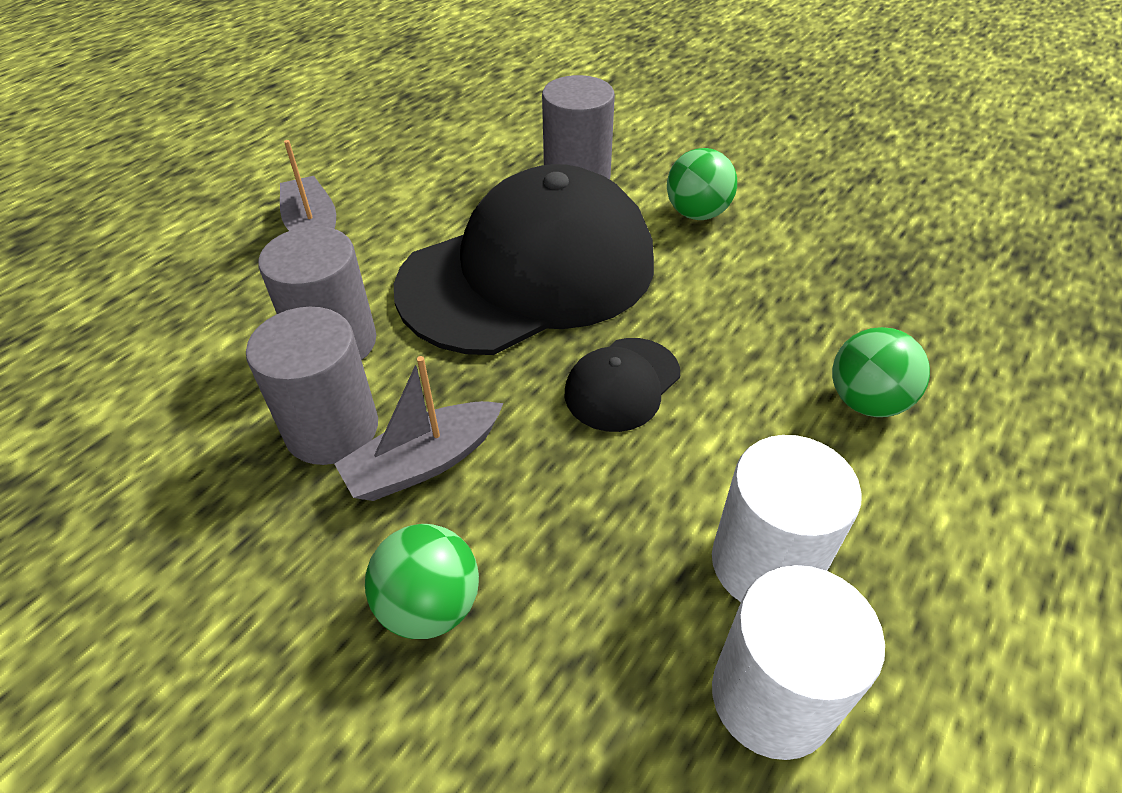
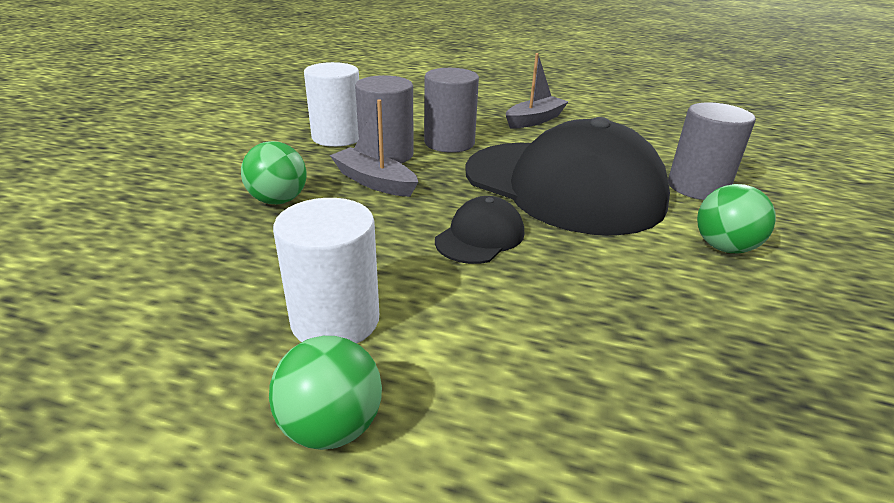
camera: 70 degrees right, 15 degrees down
black cap [564,338,680,432] -> black cap turned 105 degrees clockwise [435,196,524,264]
white cylinder [712,565,885,760] -> white cylinder moved to [304,62,359,147]
green ball [832,327,930,417] -> green ball moved to [269,336,382,450]

